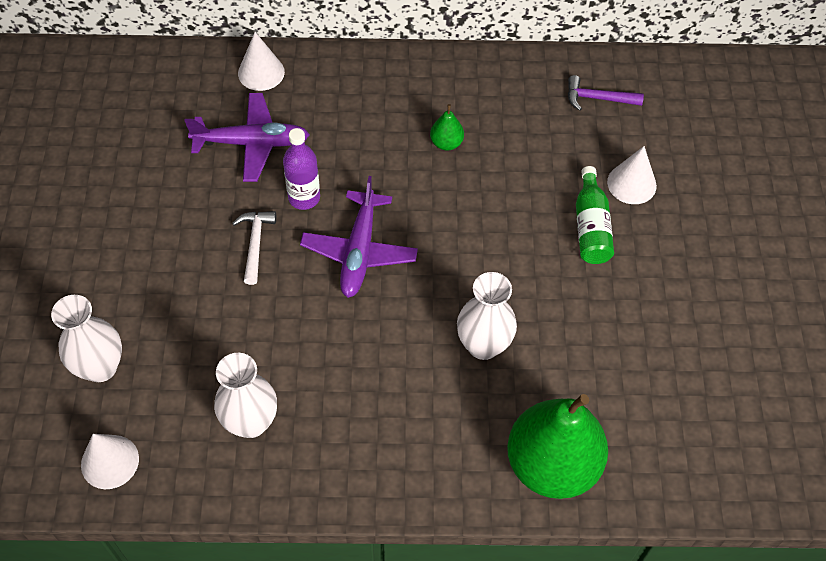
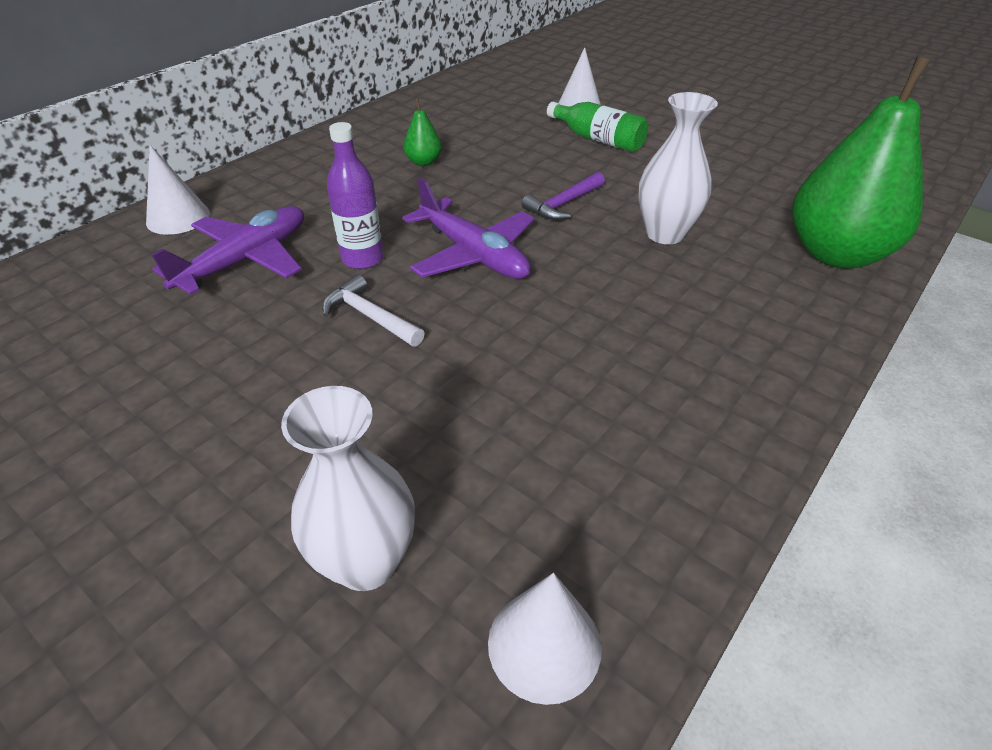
camera: 50 degrees left, 15 degrees down
white vase [214,353,277,438] -> none
purple hammer [568,75,644,111] -> purple hammer moved to [522,172,605,220]

